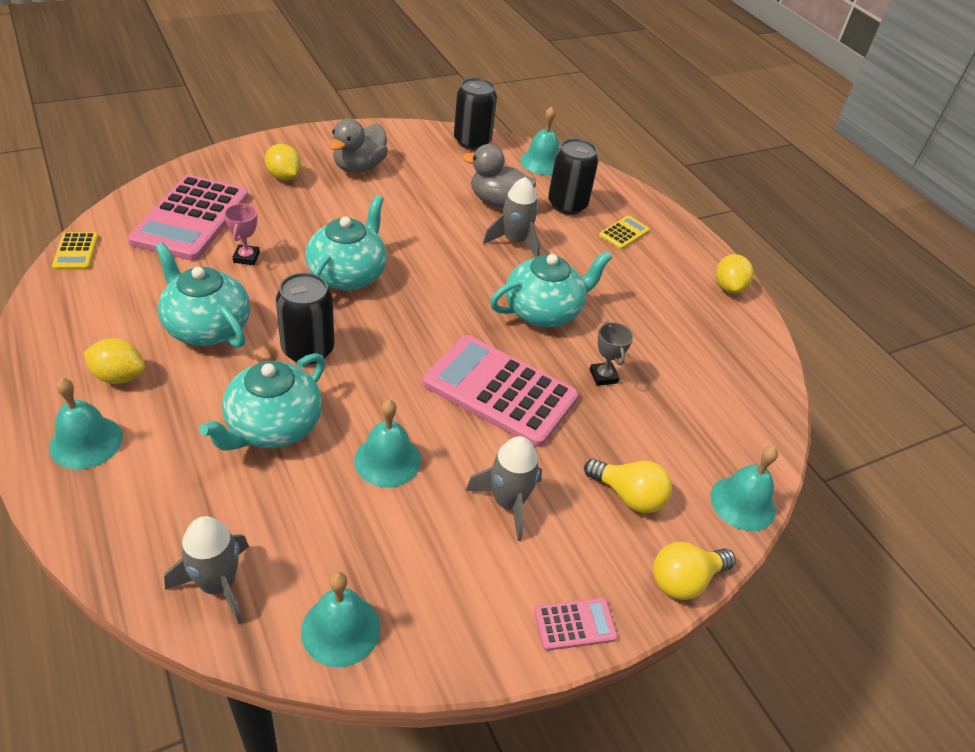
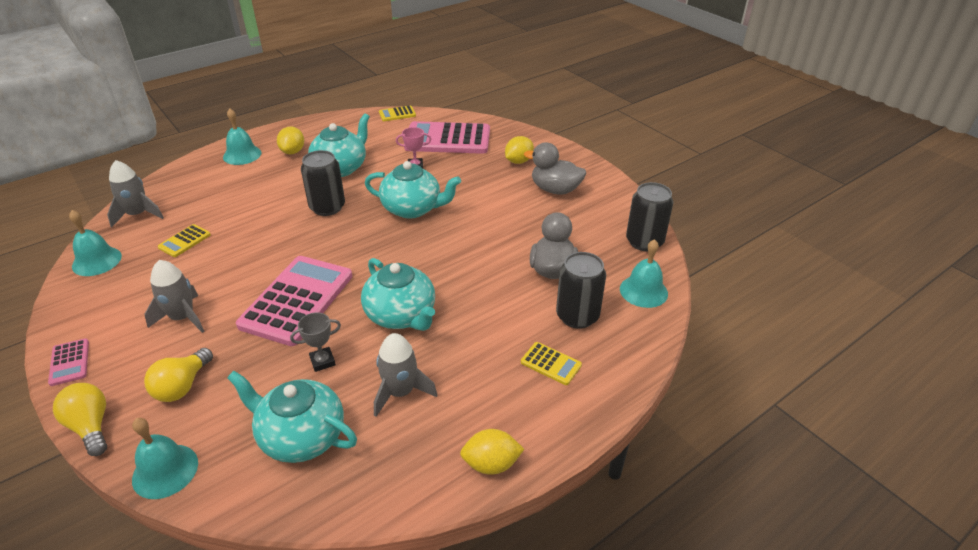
camera: 85 degrees right, 5 degrees down
turquoise teapot [199,353,325,450] -> turquoise teapot moved to [227,371,357,463]
turquoise bell [354,400,421,488] -> none
grey rocket [483,177,540,257] -> grey rocket moved to [374,333,437,417]
none -> yellow calculator [158,224,211,257]

